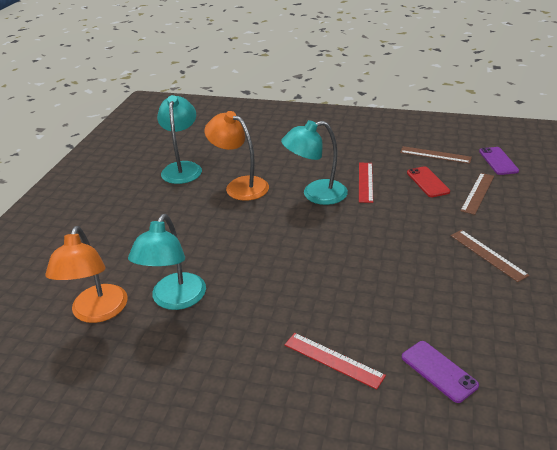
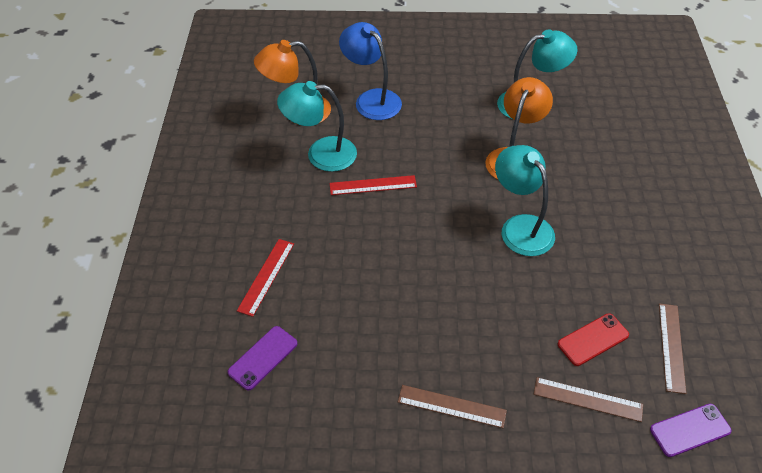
camera: 75 degrees right, 15 degrees up
red ruler [359,163,373,203] -> red ruler moved to [330,175,417,195]
brown ruler [450,230,530,282] -> brown ruler turned 60 degrees clockwise [398,385,507,428]
none -> blue lamp [339,22,402,120]

